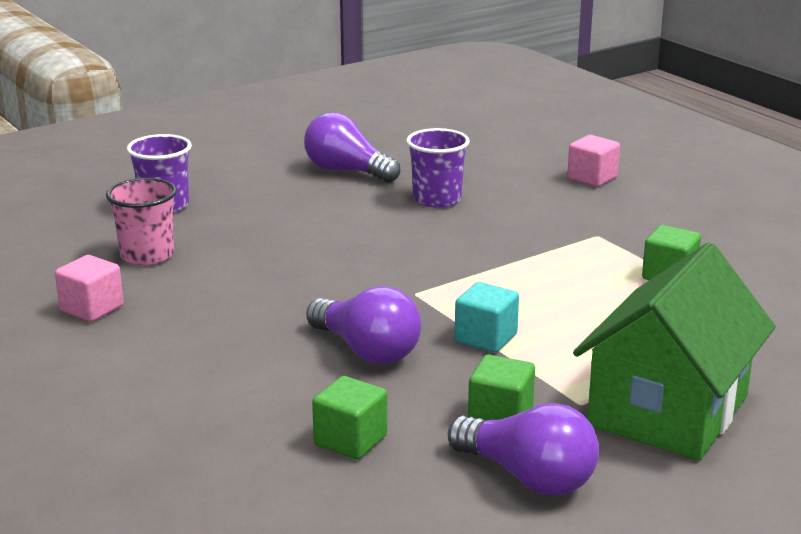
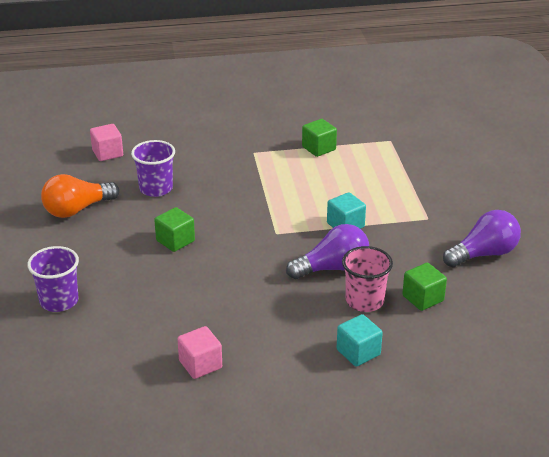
camera: 65 degrees left, 10 degrees up
pink cup [106,178,177,265] -> pink cup moved to [342,246,393,312]
purple light bulb [304,112,401,183] -> orange light bulb [41,174,119,218]
green cube [468,355,535,420] -> green cube moved to [154,207,195,252]
pink cube [567,135,620,187] -> pink cube moved to [90,124,123,161]
green house [573,242,776,461] -> none
none -> turquoise cube [337,314,383,367]

